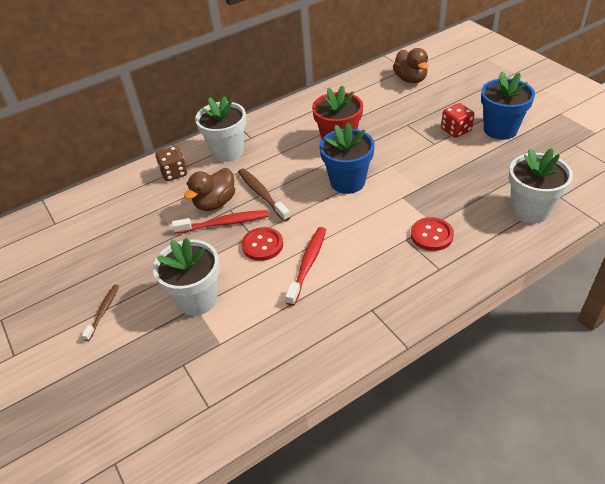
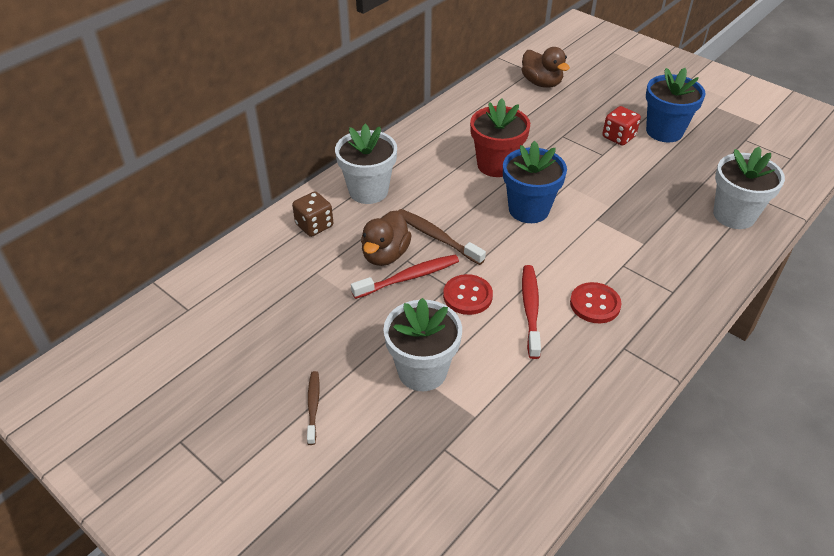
camera: 20 degrees left, 0 degrees up
red button [411,217,454,251] -> red button moved to [570,282,622,323]

